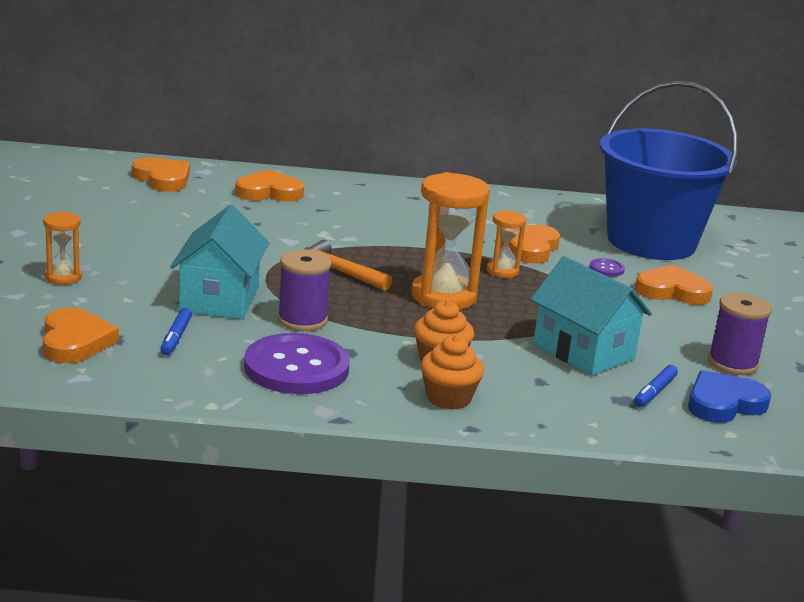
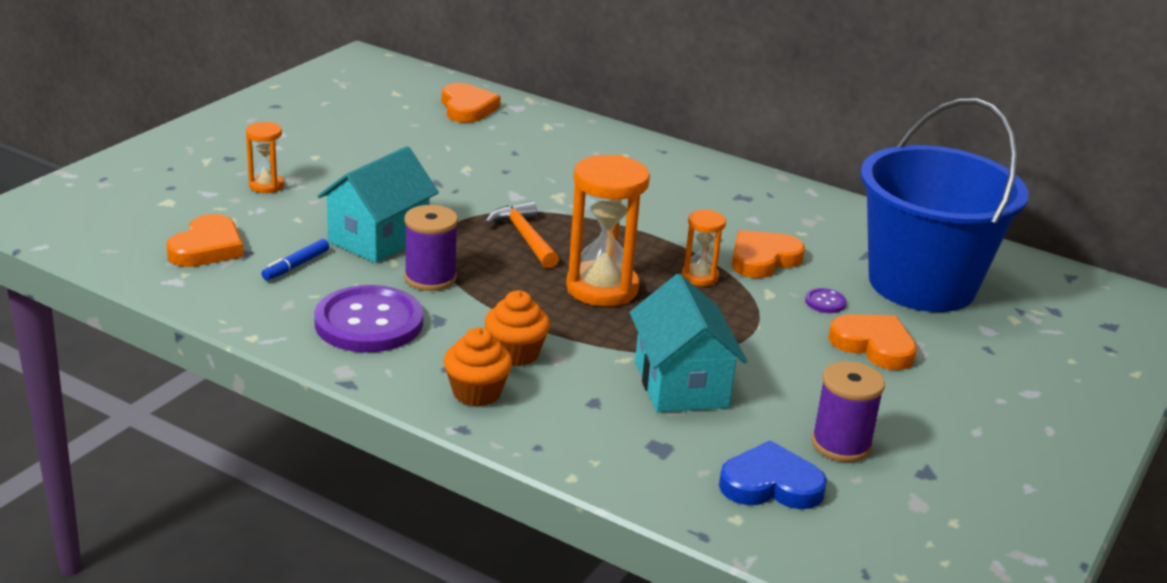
camera: 30 degrees right, 5 degrees up
orange heart [235,169,304,202] -> none
blue marker [634,365,678,407] -> none

